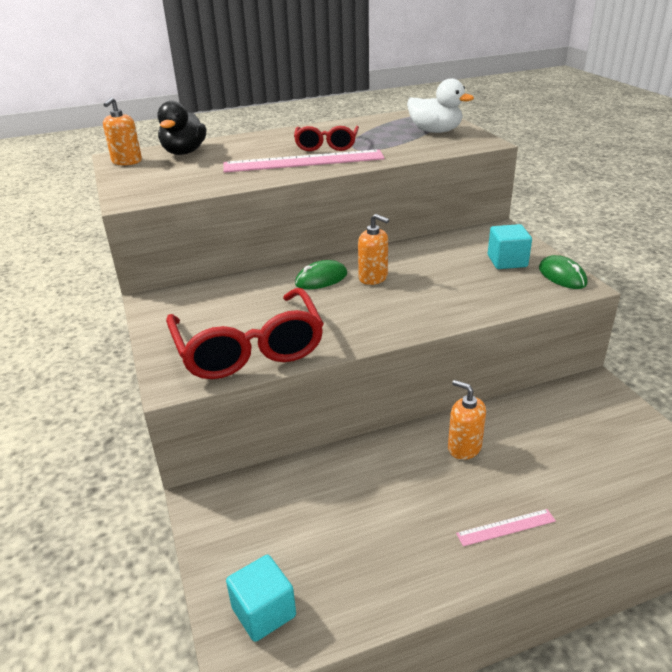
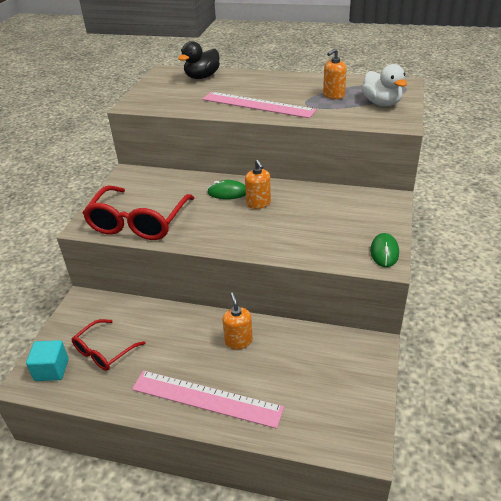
camera: 35 degrees right, 5 degrees up
orange soap dispenser [103,97,142,165] -> orange soap dispenser moved to [323,48,347,99]
red glasses [294,126,359,151] -> red glasses moved to [72,319,146,371]
pink ruler [456,509,556,546] -> pink ruler [132,371,284,429], size x2.20
turquoise cube [488,224,532,269] -> none

